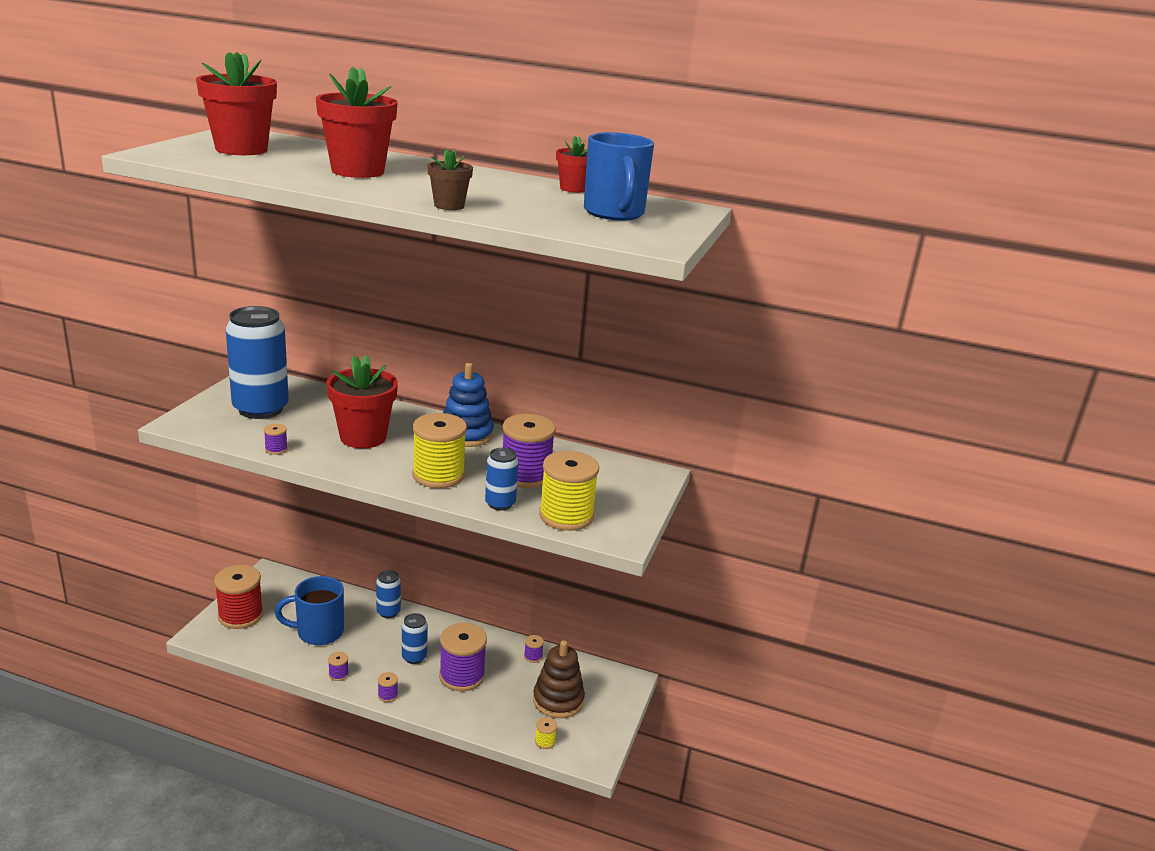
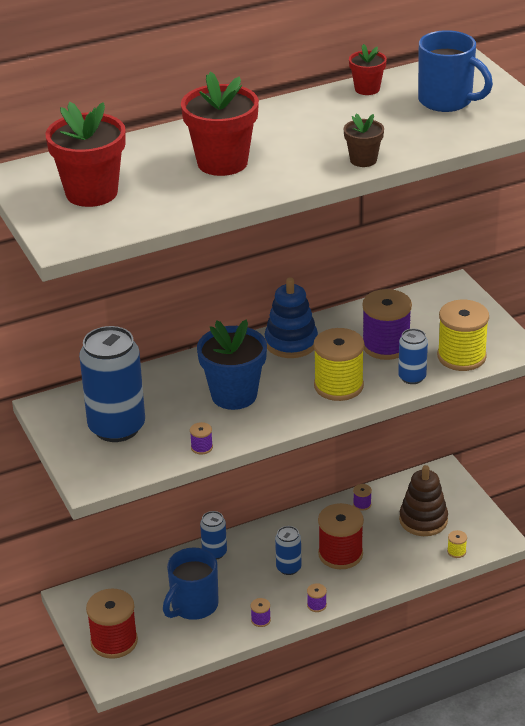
camera: 40 degrees left, 10 degrees up
red flower pot [326,355,398,448] -> blue flower pot [197,320,267,410]
purple spool [439,623,487,691] -> red spool [318,503,364,569]

